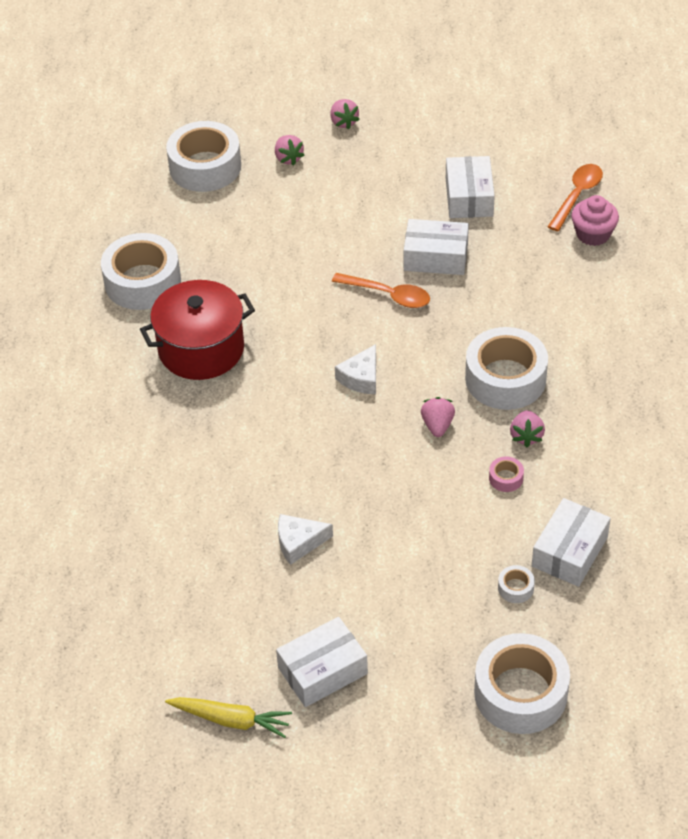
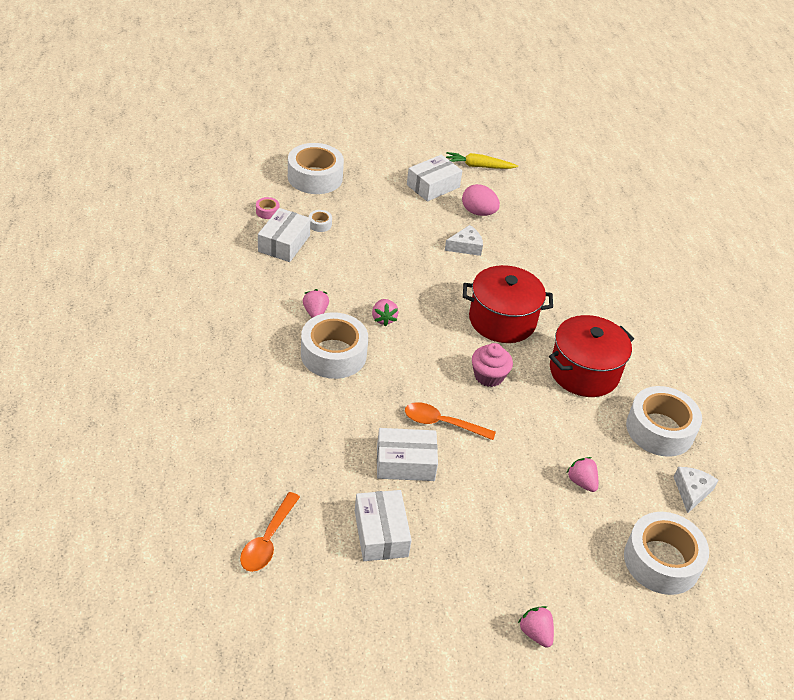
camera: 165 degrees right, 5 degrees down
pink strawberry [275,135,305,166] -> pink strawberry moved to [566,457,598,492]
white cheese [335,344,376,394] -> white cheese moved to [674,467,718,513]
pink tape [489,456,524,492] -> pink tape moved to [256,197,279,219]
pink cupcake [572,195,619,246] -> pink cupcake moved to [472,343,513,387]
none -> pink egg [462,184,500,216]
none -> red pot [463,265,553,343]

